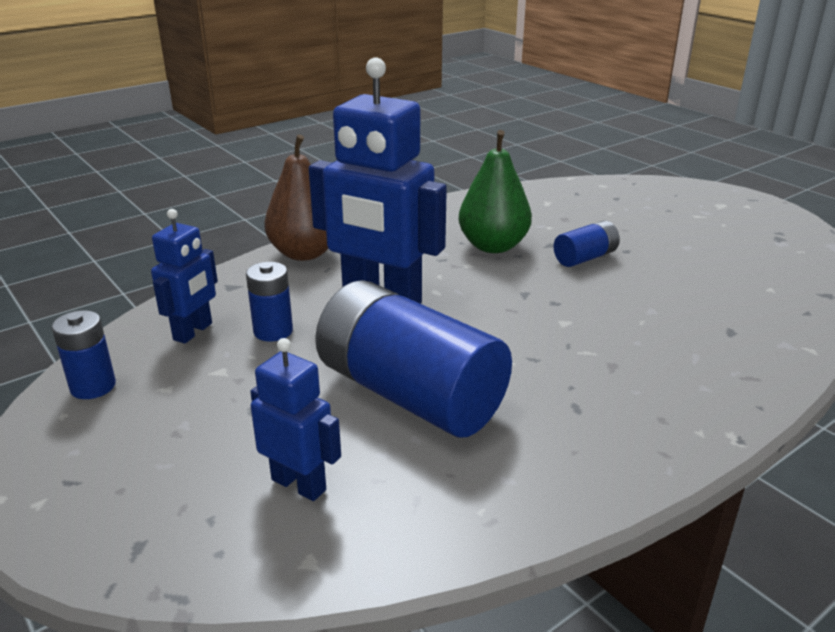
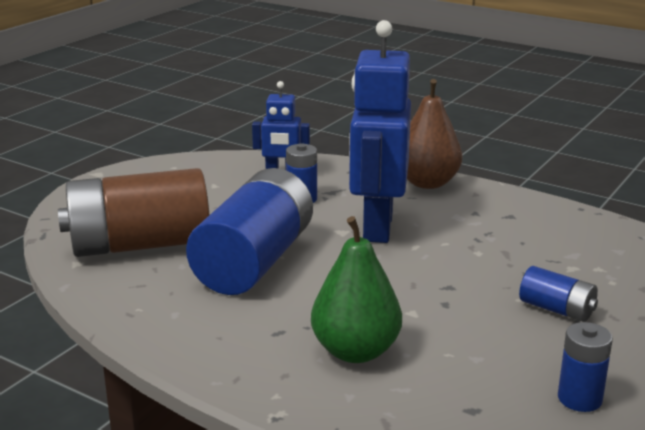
camera: 70 degrees right, 5 degrees down
blue battery [52,311,116,399] -> blue battery moved to [558,322,613,412]
blue robot [250,338,341,501] -> brown battery [58,168,209,257]
green pear [458,130,532,253] -> green pear moved to [311,216,402,363]

